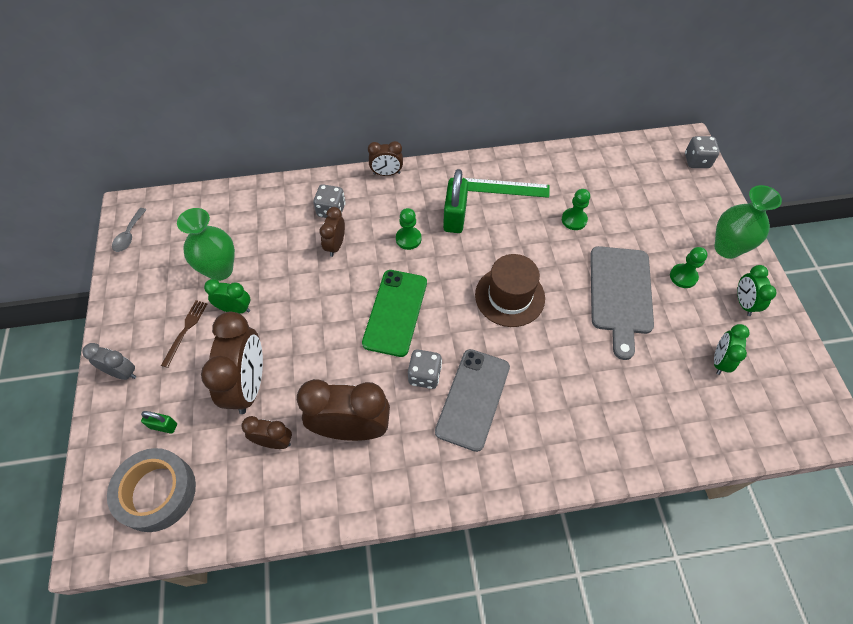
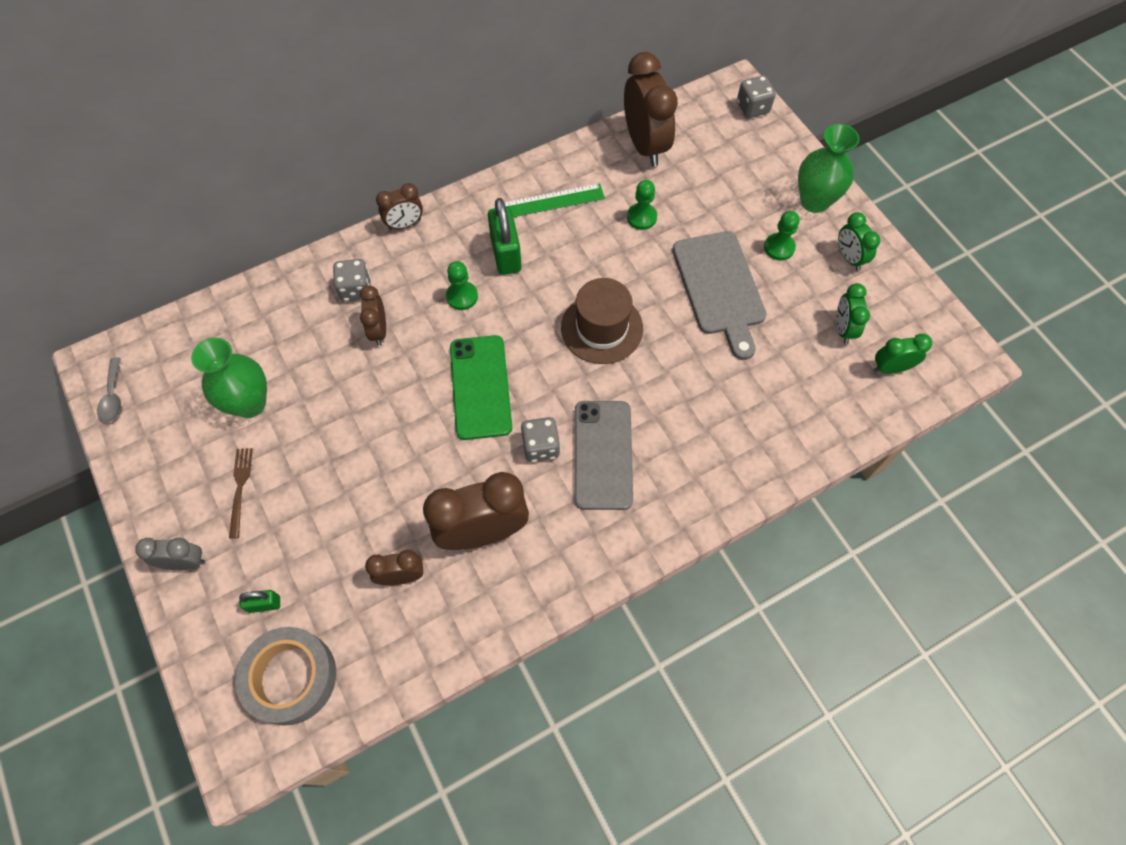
camera: 20 degrees left, 5 degrees up
brown clock [201,312,263,414] -> brown clock moved to [624,52,678,167]
green clock [204,279,250,314] -> green clock moved to [874,334,932,374]

